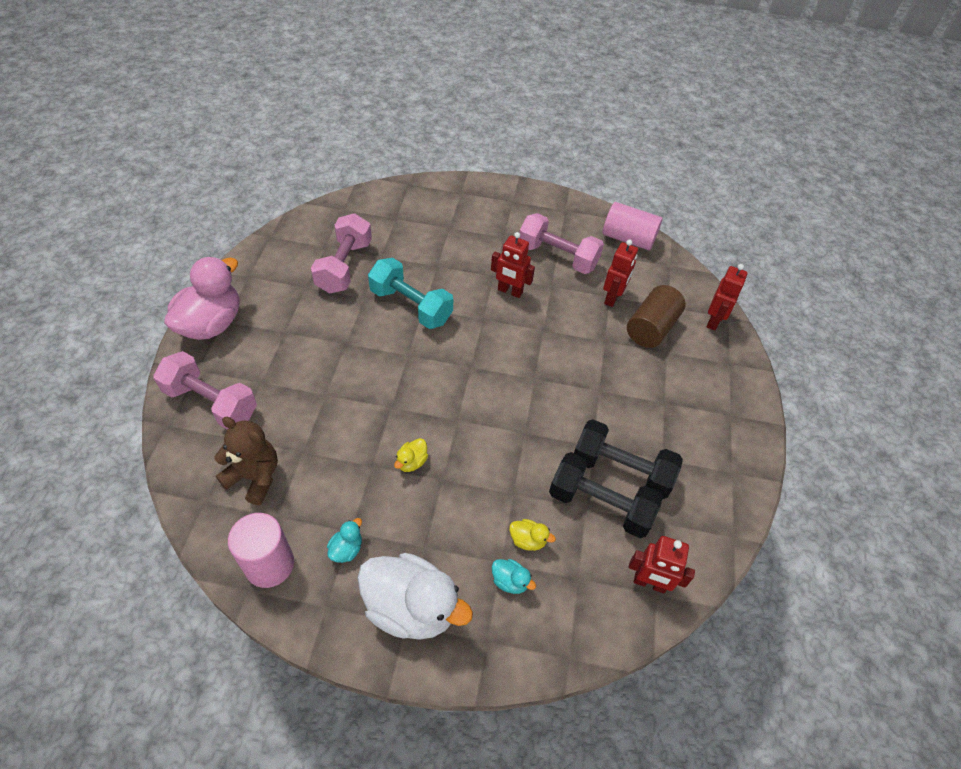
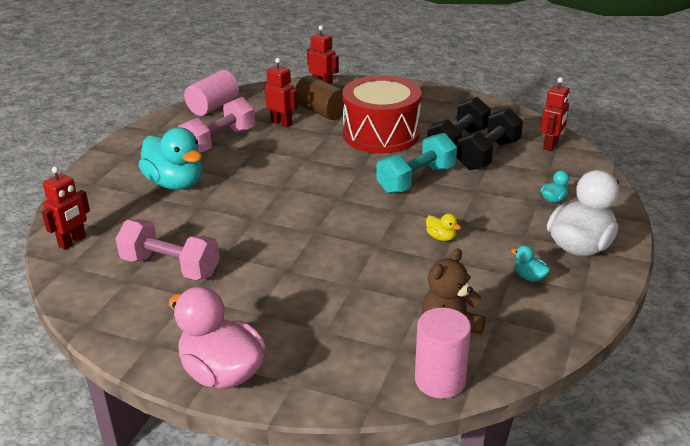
camera: 75 degrees left, 20 degrees down
pink dumbbell [153,351,257,430] -> none
pink cylinder [228,513,294,588] -> pink cylinder moved to [415,308,471,399]
turquoise dumbbell [368,258,453,329] -> turquoise dumbbell moved to [376,133,457,194]
red robot [491,232,535,298] -> red robot moved to [42,167,90,250]
yellow duck [509,519,556,551] -> none
none -> turquoise duck [138,128,202,190]
none -> red drum [342,75,421,153]

